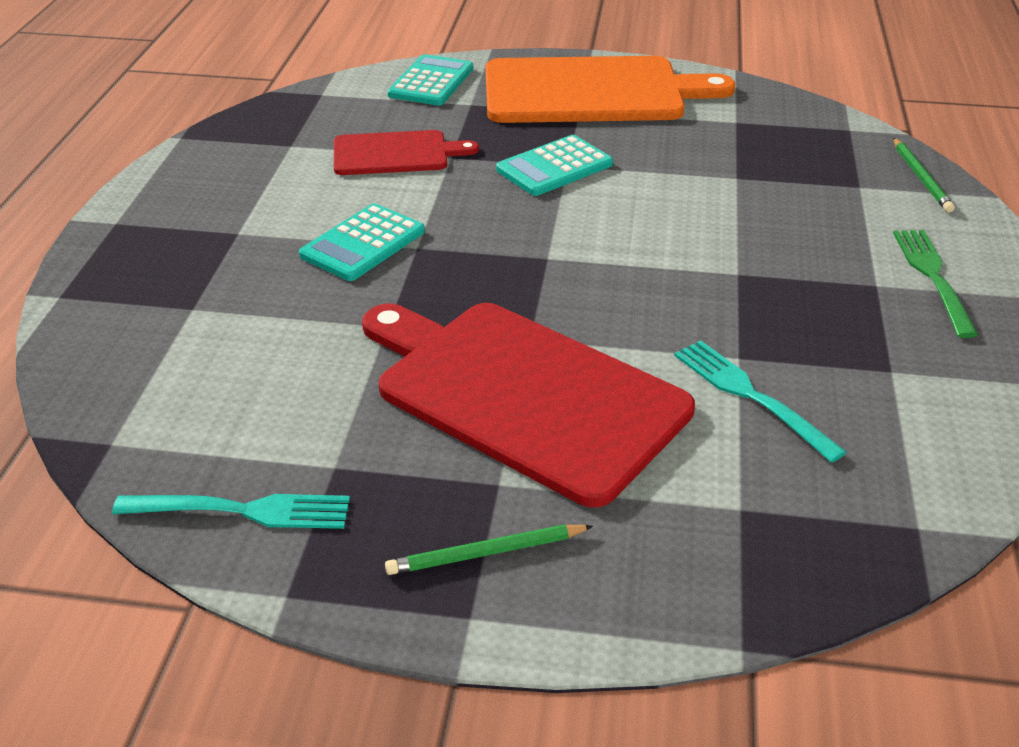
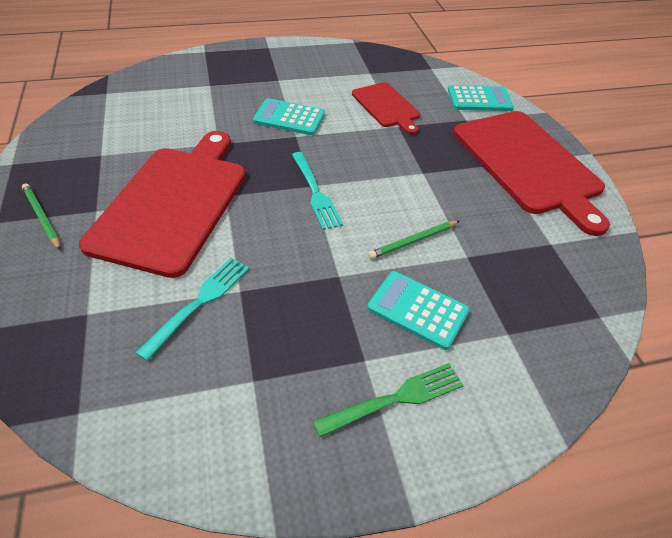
camera: 65 degrees right, 10 degrees up
turquoise fork [112,494,350,529] -> turquoise fork moved to [292,152,343,230]
orange cutting board [485,56,735,123] -> red cutting board [453,111,610,236]
turquoise calculator [496,135,613,196] -> turquoise calculator moved to [367,271,470,350]
green pencil [893,138,955,212] -> green pencil moved to [368,221,459,259]

